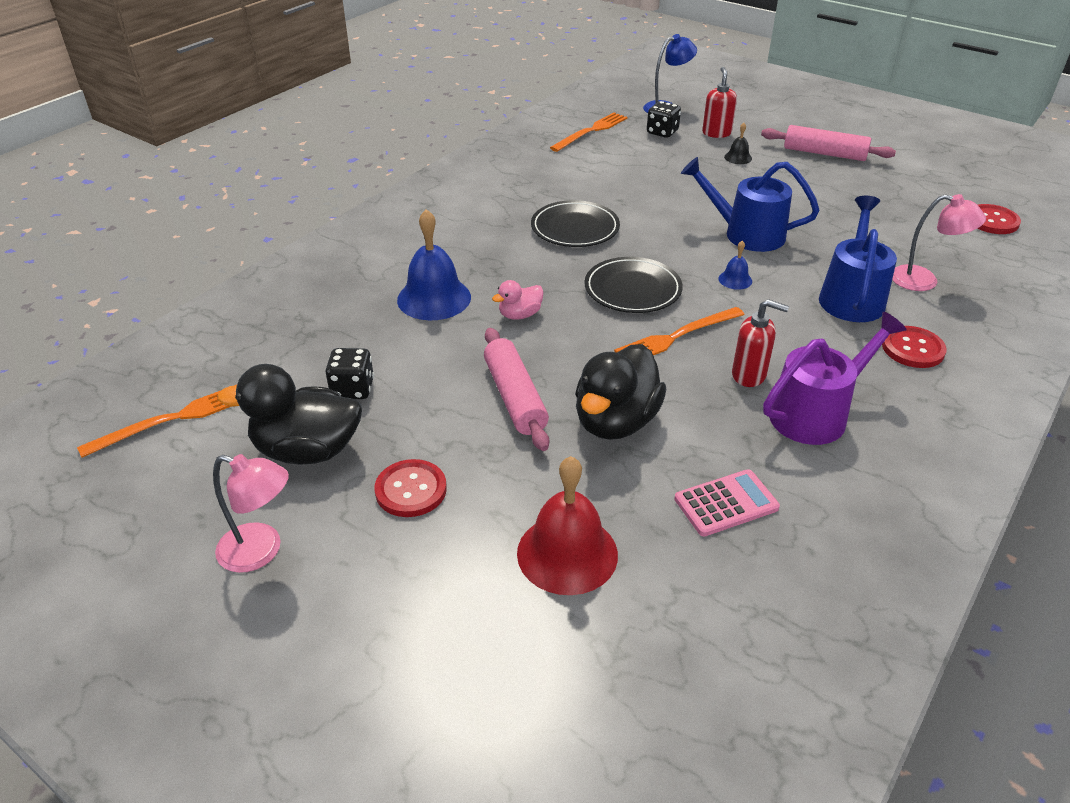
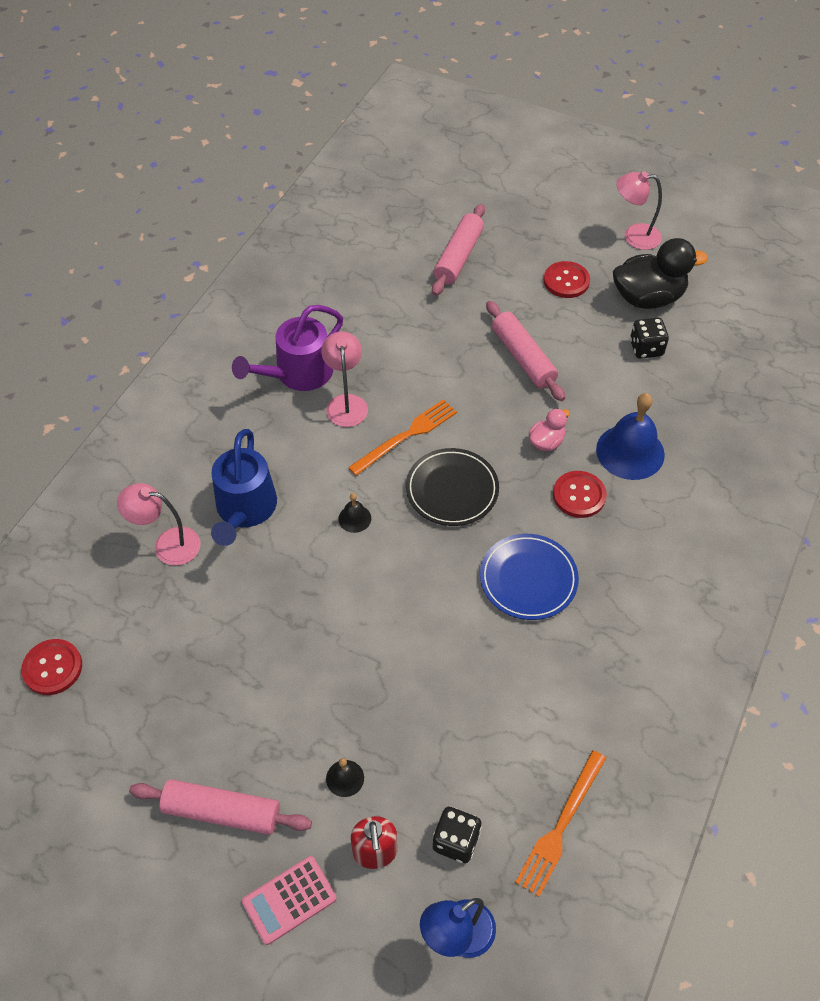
camera: 170 degrees right, 15 degrees up
orange fork [77,385,235,458] -> none
red bell [517,456,618,595] -> pink rolling pin [432,204,485,296]
black plate [531,200,620,247] -> blue plate [480,534,579,620]
black duck [575,344,666,440] -> none
pink calculator [674,469,780,536] -> pink calculator moved to [242,856,337,945]
blue watering can [681,157,820,252] -> none
blue bell [718,241,752,290] -> black bell [338,493,371,533]
red soap dispenser [732,299,789,387] -> pink lamp [321,331,368,427]
red button [882,326,947,368] -> red button moved to [553,471,607,518]

